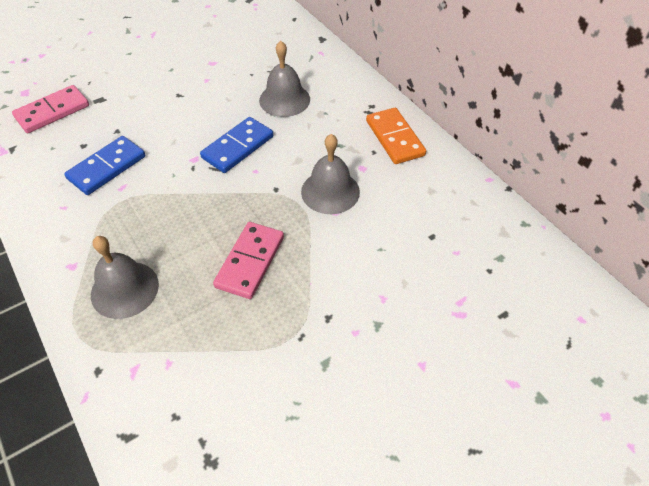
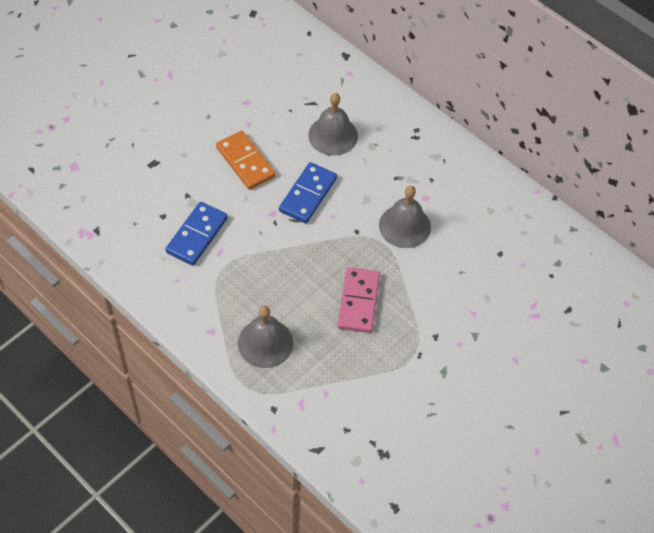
camera: 15 degrees left, 5 degrees up
pink domino [12,85,89,133] -> none
orange domino [366,108,426,164] -> orange domino moved to [216,131,275,190]

